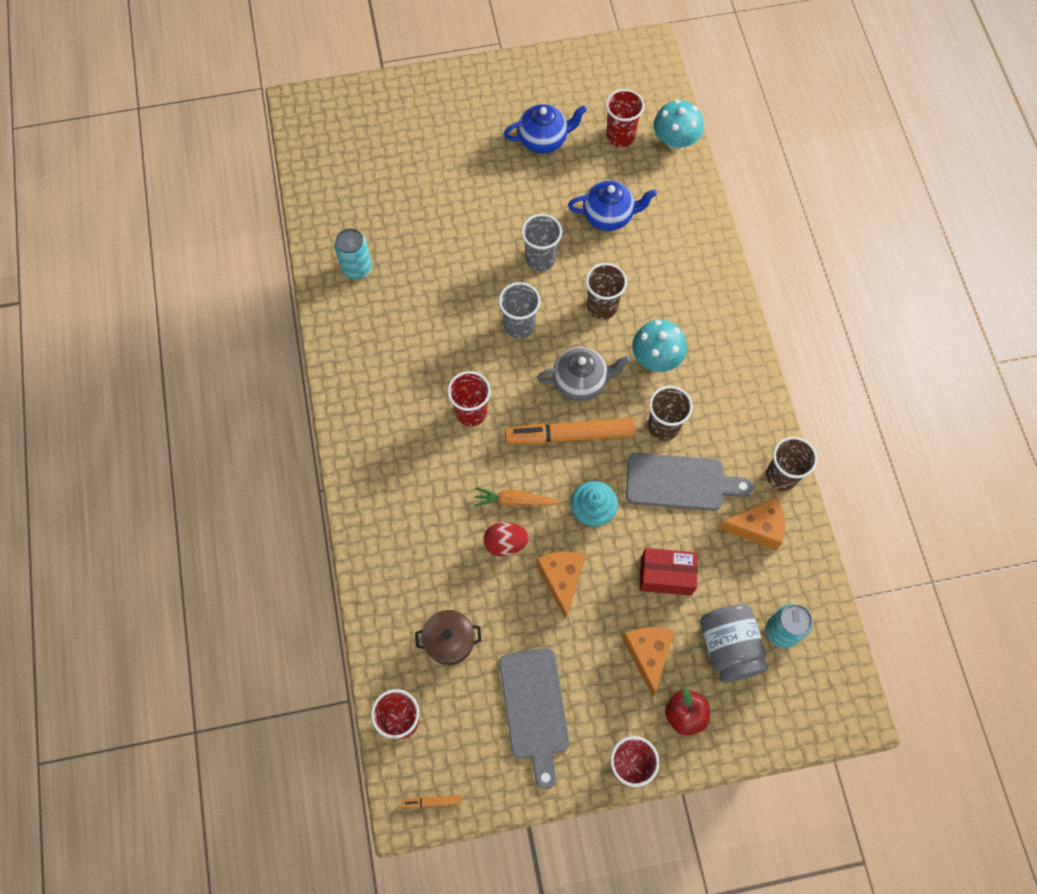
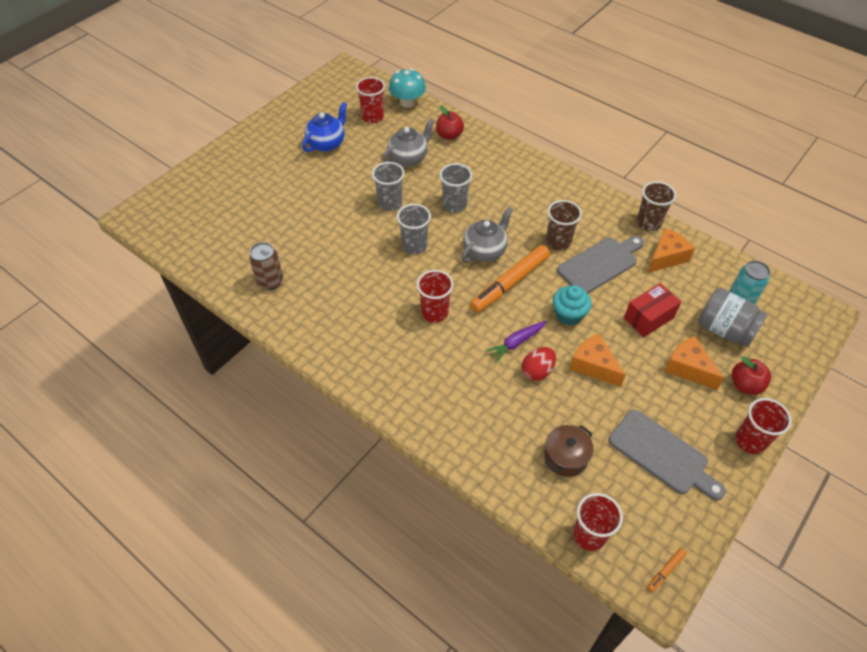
camera: 40 degrees left, 15 degrees down
turquoise can [335,228,372,279] -> brown can [249,242,283,290]
orange carrot [474,487,560,507] -> purple carrot [486,321,547,363]
blue teapot [568,180,657,231] -> grey teapot [382,119,435,167]
brown cup [586,263,627,319] -> grey cup [439,163,472,213]
turquoise mushroom [632,319,687,372] -> none
none -> red apple [436,106,464,140]

